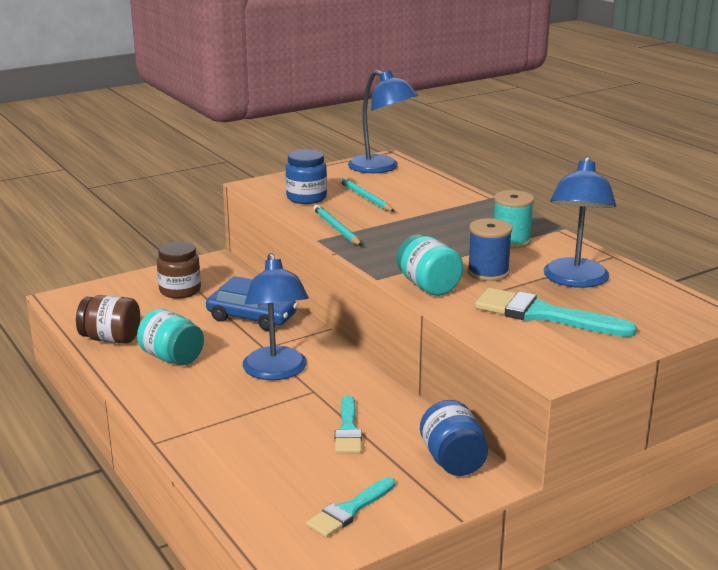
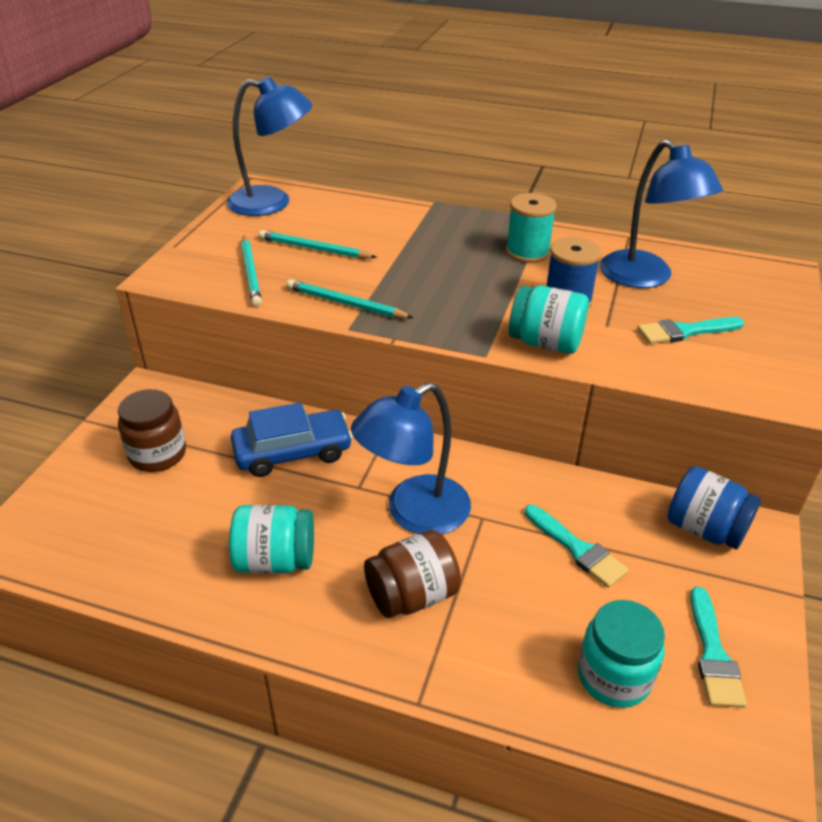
camera: 40 degrees left, 15 degrees up
brown jar [76,295,140,344] -> brown jar moved to [364,530,461,618]
blue lamp [243,253,309,380] -> blue lamp turned 105 degrees clockwise [351,382,471,535]
blue jar [286,149,327,204] -> turquoise pencil [241,236,262,307]
turquoise brush [475,288,637,337] -> turquoise brush [637,317,744,344], size x0.62
none -> turquoise jar [578,600,665,708]

